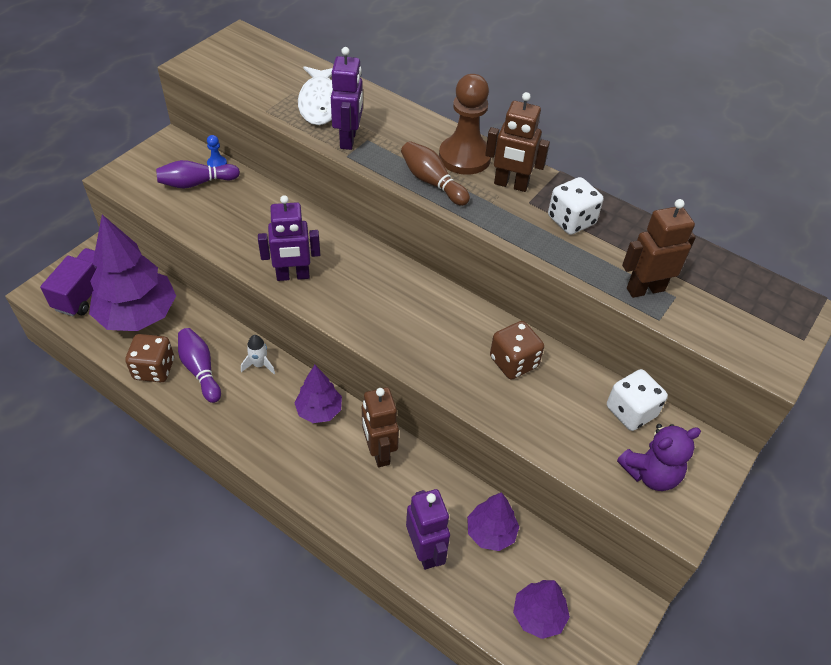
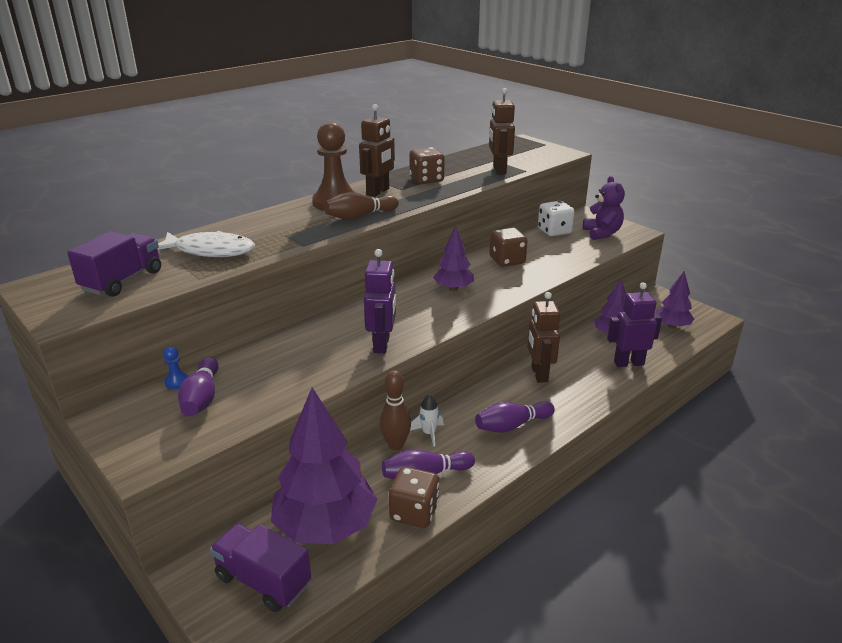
camera: 75 degrees left, 20 degrees down
purple tree [294,365,342,423] -> purple tree moved to [433,226,474,291]
purple robot [331,47,363,150] -> none
brown robot [362,387,399,467] -> brown robot turned 90 degrees clockwise [527,292,560,383]
white dice [548,177,603,235] -> brown dice [410,147,445,184]
none -> purple truck [67,231,161,297]
none -> brown bowling pin [380,370,411,450]
none -> purple bowling pin [475,401,555,433]

